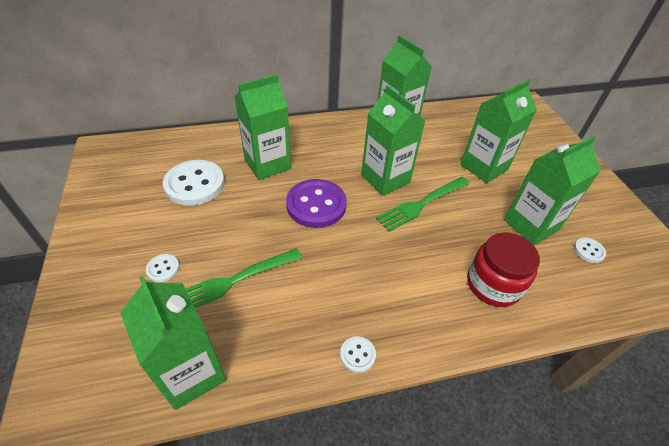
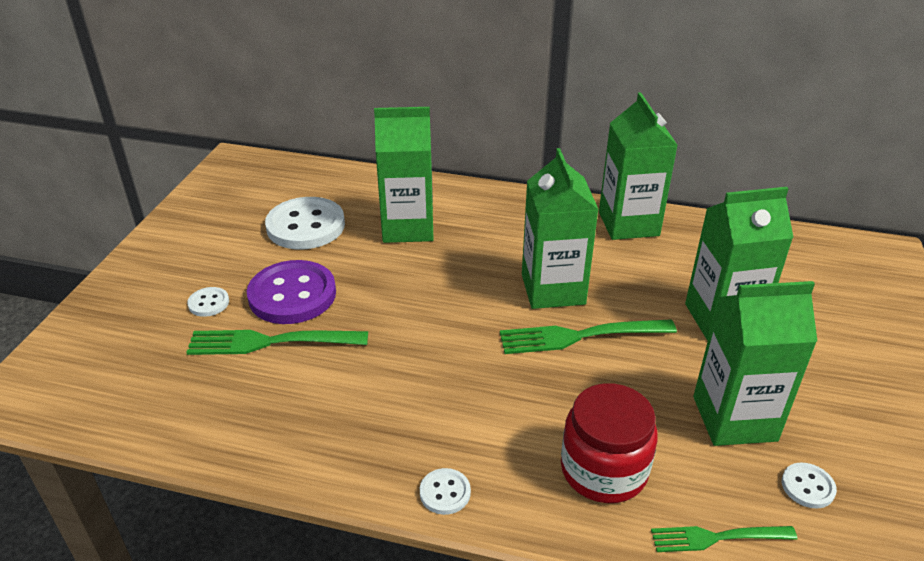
camera: 30 degrees right, 10 degrees down
green carton [120,276,226,410] -> none
purple button [286,179,347,228] -> purple button moved to [247,260,336,324]
white button [340,336,376,373] -> white button moved to [420,468,471,515]
none -> green fork [651,526,797,552]

